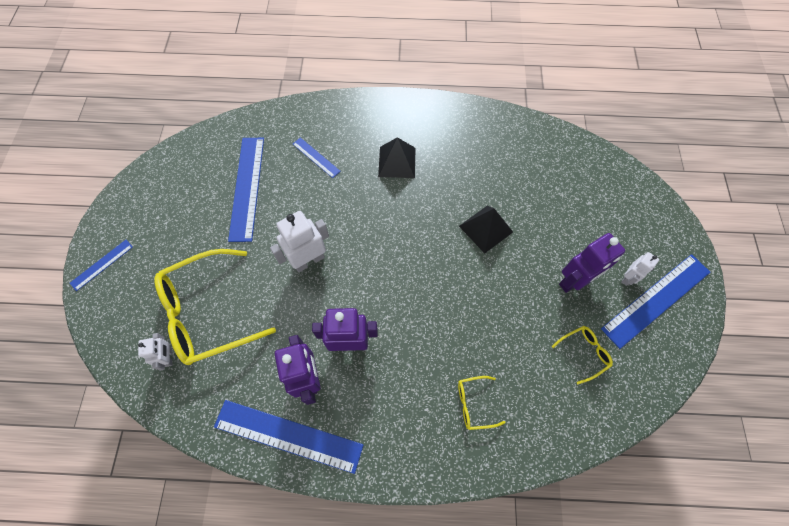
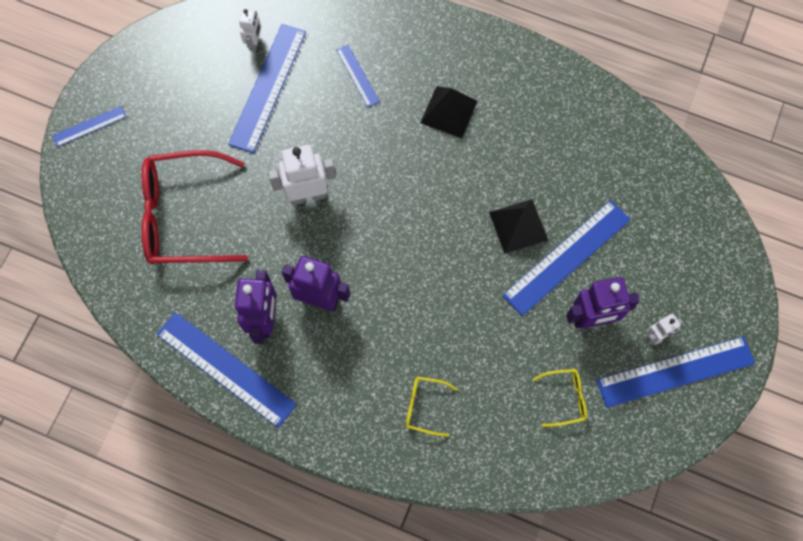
camera: 20 degrees right, 5 degrees up
white robot [138,333,172,371] -> white robot moved to [239,9,261,51]
yellow glasses [154,249,276,365] -> red glasses [141,150,248,265]
none -> blue ruler [502,200,631,316]

